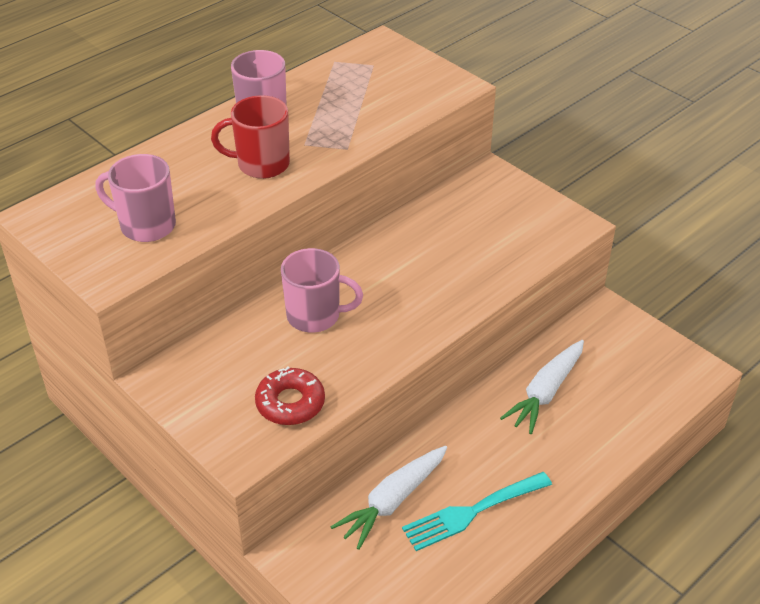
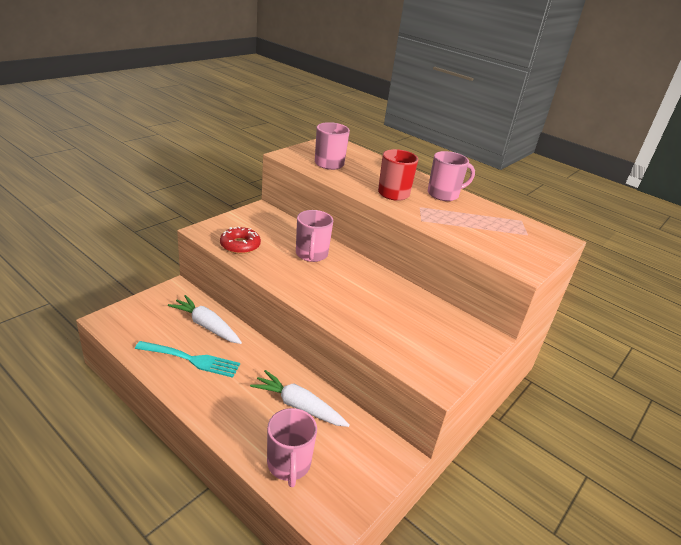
camera: 80 degrees right, 10 degrees down
turquoise fork [402,472,552,551] -> turquoise fork turned 135 degrees clockwise [135,341,240,378]
none -> pink mug [267,408,317,487]

